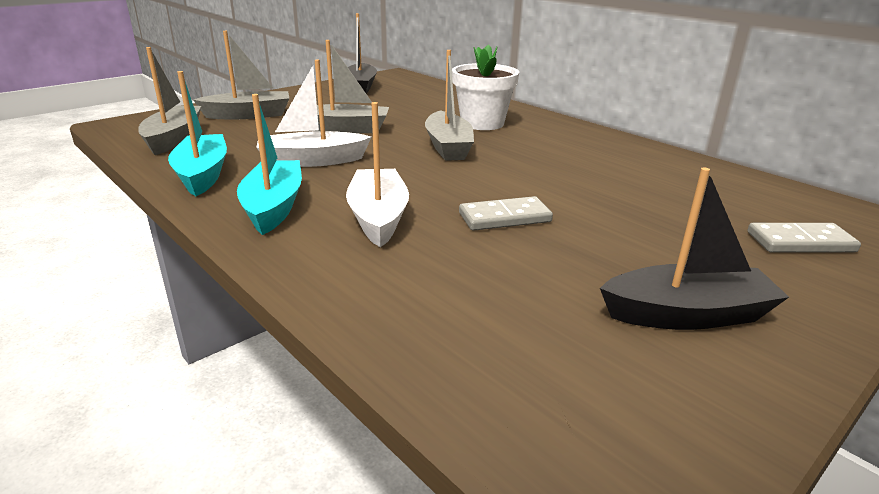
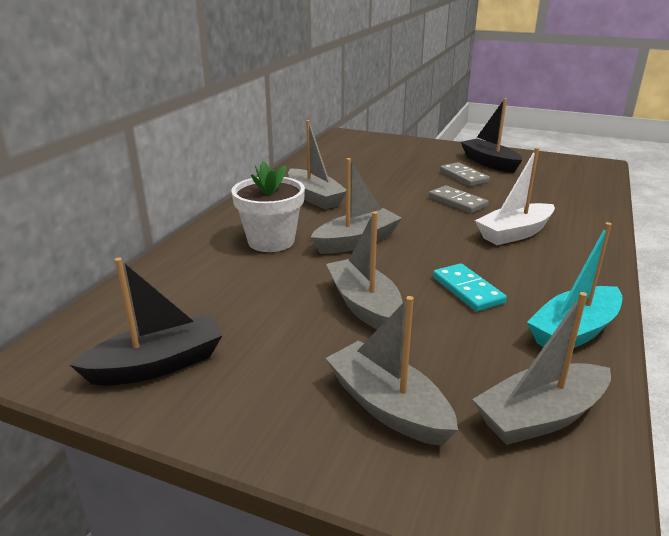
camera: 115 degrees left, 0 degrees up
turquoise boat [237,94,302,235] -> none
white boat [256,59,371,167] -> turquoise domino [433,263,507,311]
grey domino [748,223,861,253] -> grey domino moved to [440,162,490,186]
none -> grey boat [288,120,346,210]

